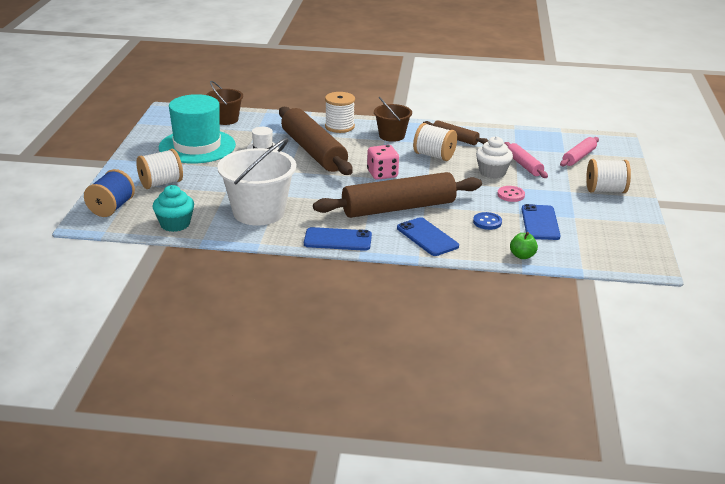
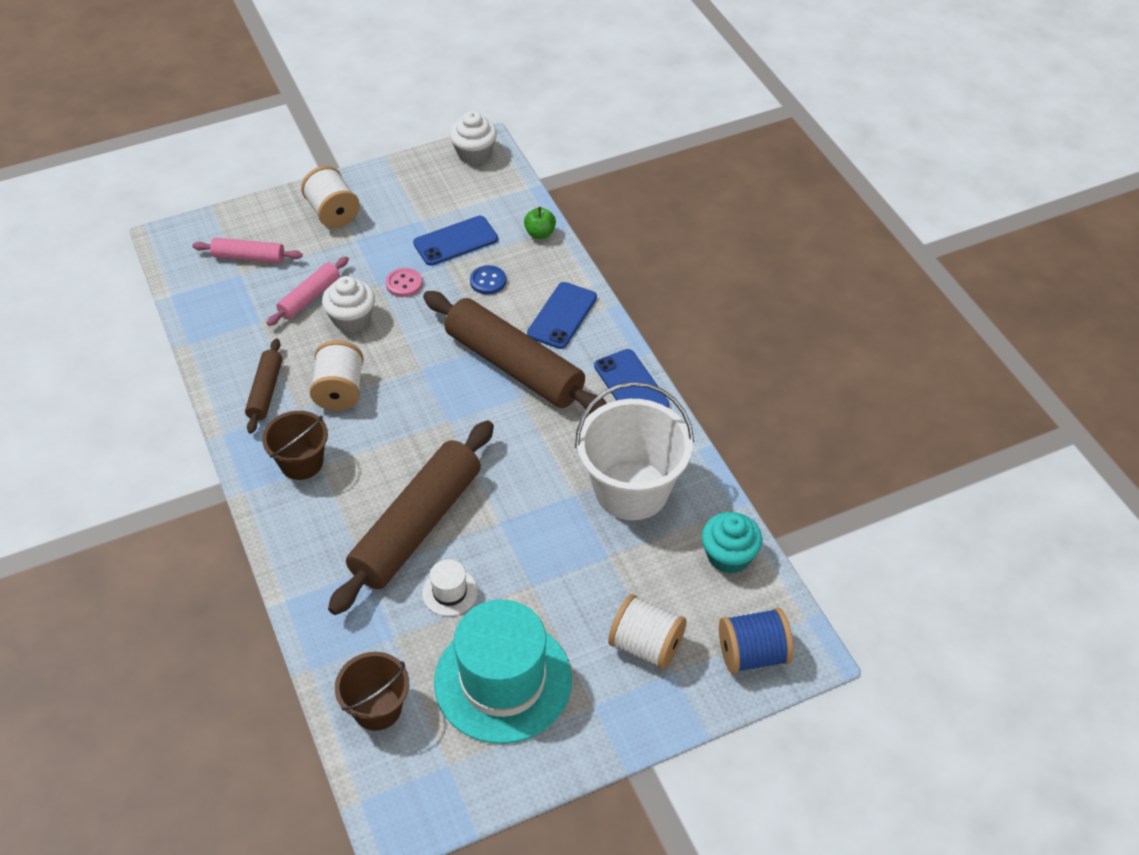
camera: 120 degrees left, 20 degrees up
white spool [325,92,355,133] -> none
pink dice [367,145,399,180] -> none
none -> white cupcake [450,111,497,164]

